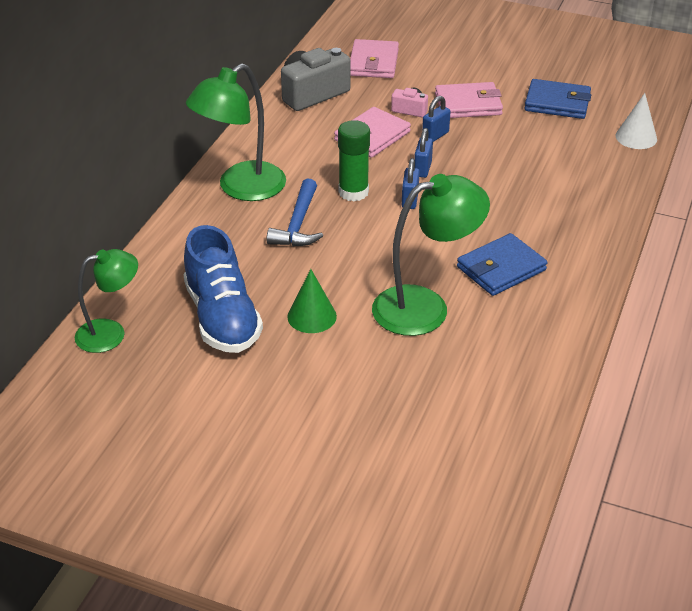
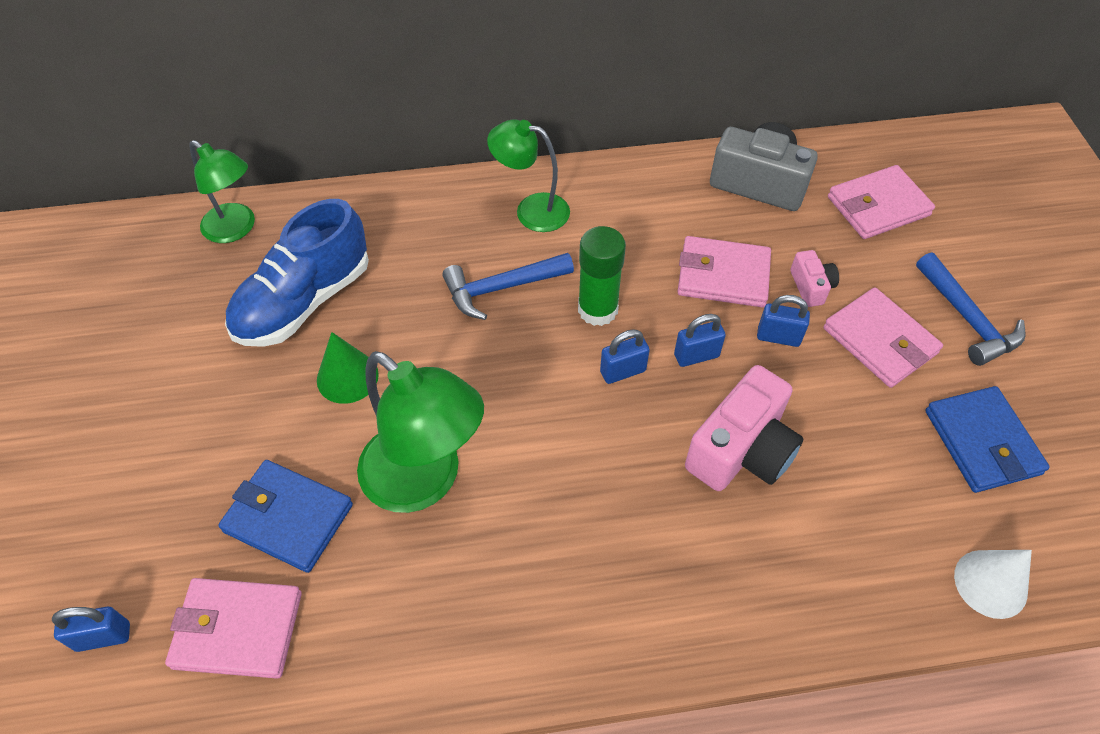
camera: 60 degrees right, 15 degrees up
green lamp [186,63,286,201] -> green lamp [487,119,570,232], size x0.64
blue wallet [457,233,548,296] -> blue wallet moved to [218,460,353,573]
none -> blue padlock [52,607,130,652]
none -> pink wallet [165,578,302,679]
none -> pink camera [685,365,803,491]
none -> blue hammer [916,252,1025,366]

